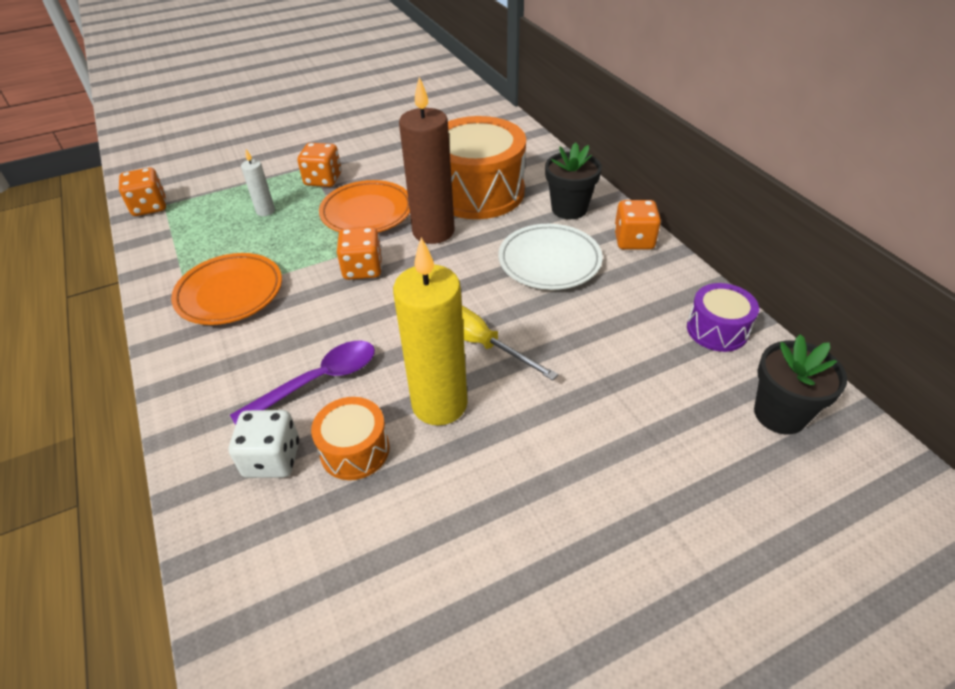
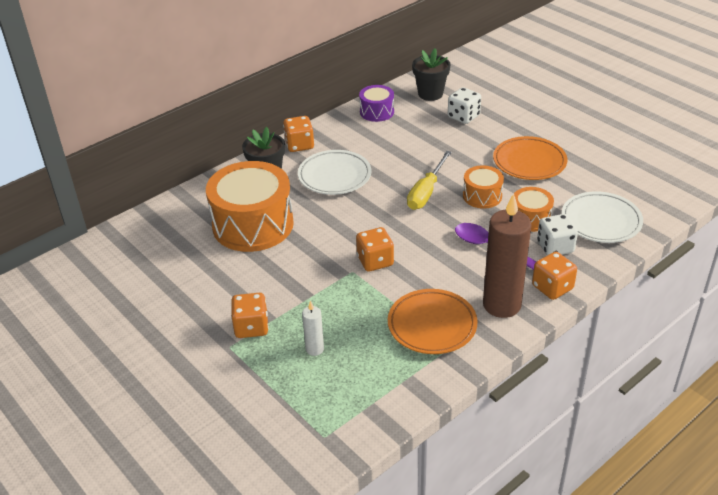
camera: 105 degrees left, 5 degrees down
orange dice [119,168,166,216] -> orange dice moved to [532,252,577,300]
orange plate [319,180,410,232] -> orange plate moved to [493,136,567,180]
yellow candle [393,237,467,425] -> orange drum [463,165,504,209]
brown candle [399,77,455,244] -> brown candle moved to [483,193,532,318]
none -> white dice [448,87,481,124]
none -> white plate [562,191,643,243]

